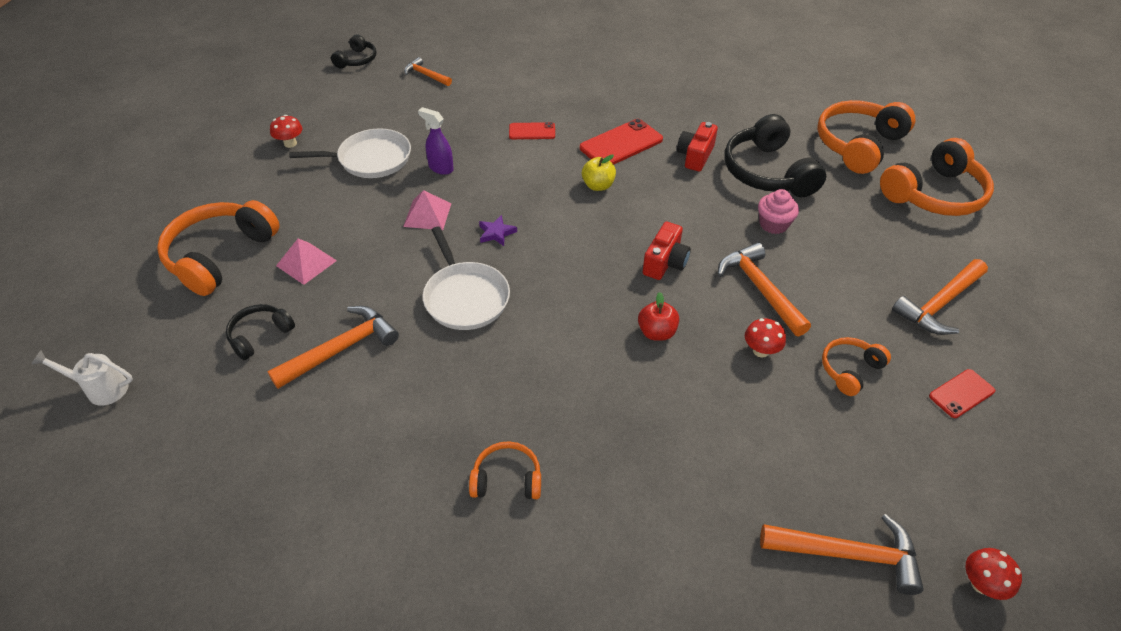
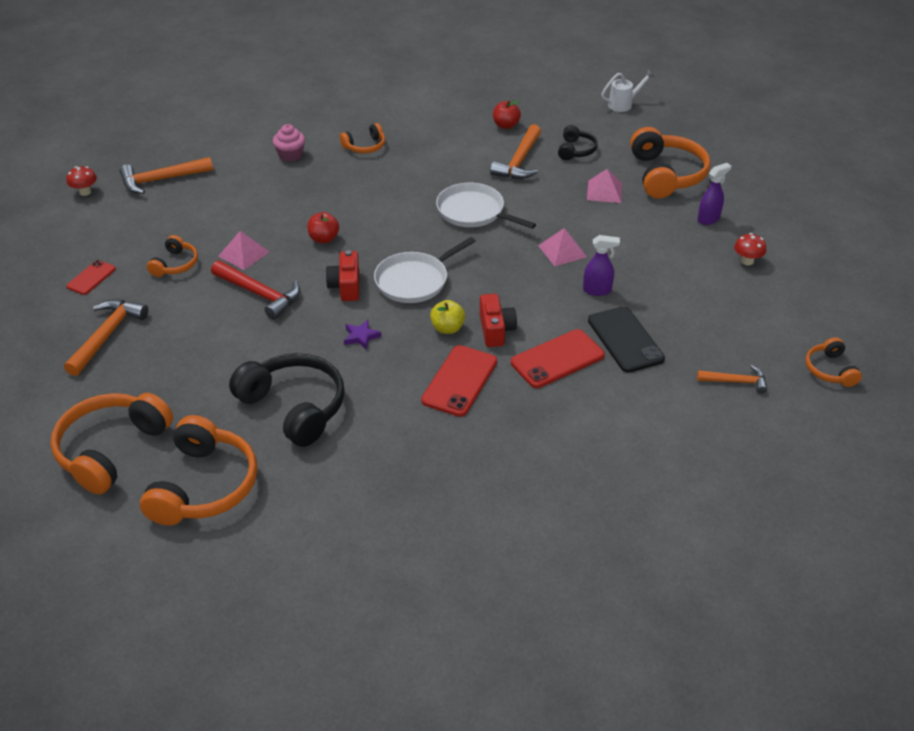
camera: 150 degrees right, 5 degrees down
white pan [289,129,411,178] -> white pan moved to [374,237,476,303]
black headphones [331,34,377,68] -> orange headphones [806,337,862,387]
purple star [479,215,517,246] -> purple star moved to [344,320,381,350]
red phone [509,122,555,139] -> red phone [511,329,605,388], size x1.69
red camera [677,122,718,171] -> red camera moved to [480,294,517,347]
orange hammer [718,242,811,337] -> red hammer [211,261,300,320]
red mushroom [745,318,786,357] -> pink pyramid [218,231,269,270]
pink cupcake [758,189,799,234] -> pink cupcake moved to [273,124,305,162]
none -> red apple [493,100,521,129]
none -> black phone [588,306,665,373]
none -> purple spray bottle [698,163,731,225]

